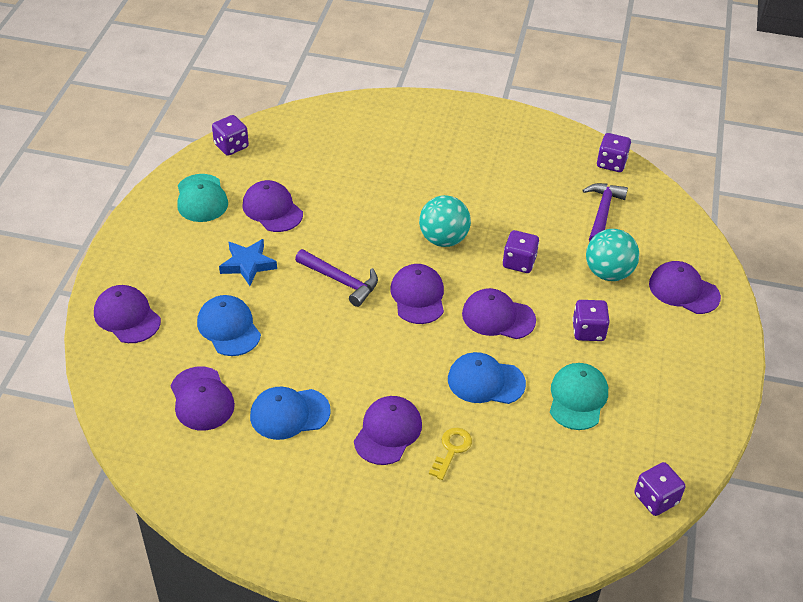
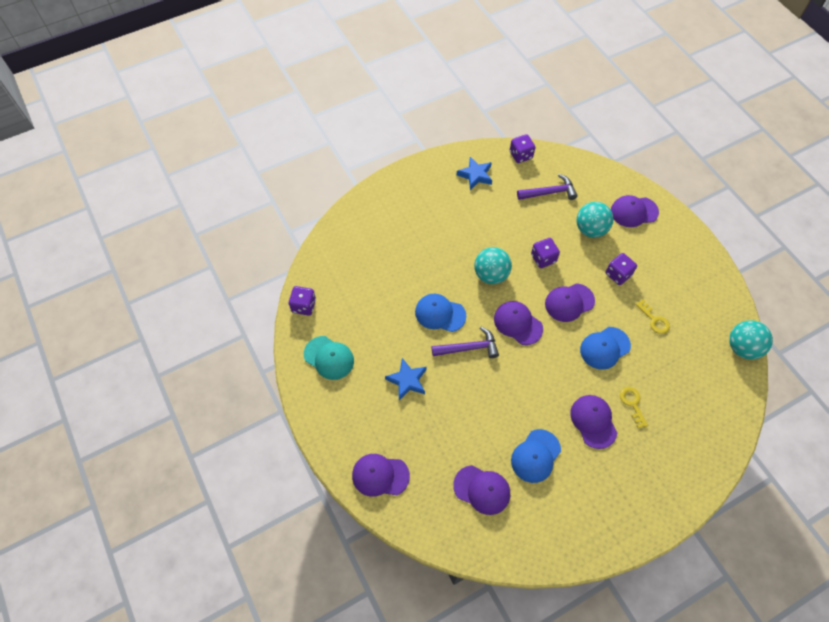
camera: 40 degrees left, 15 degrees up
blue cap [197,295,261,356] -> blue cap moved to [415,294,466,332]
purple cap [242,180,303,232] -> none
turquoise cap [550,363,608,430] -> yellow key [636,300,670,334]
purple hammer [582,183,628,242] -> purple hammer turned 105 degrees clockwise [517,174,578,200]
purple dice [634,462,685,516] -> turquoise ball [729,320,773,360]
none -> blue star [457,157,492,190]

